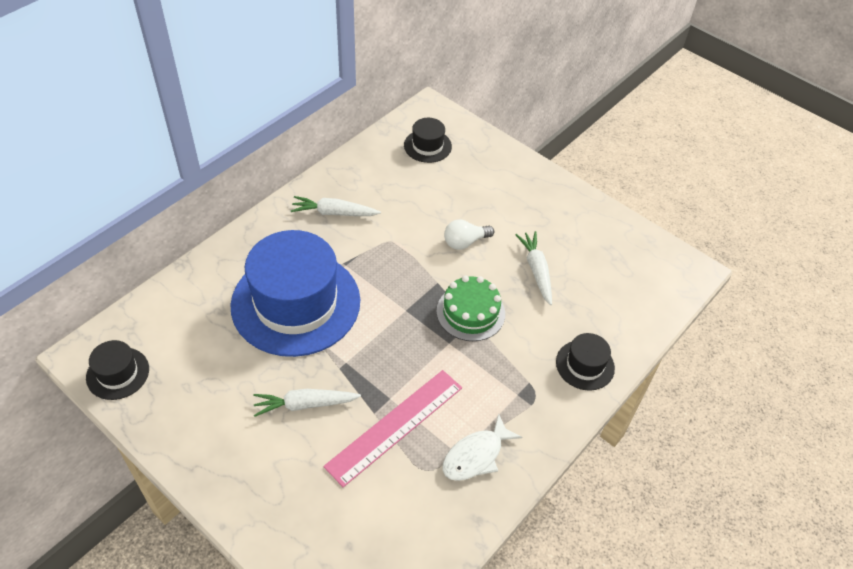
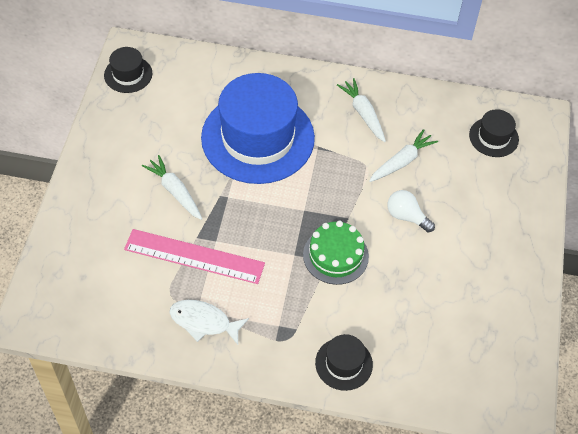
camera: 60 degrees right, 5 degrees up
white carrot [515,231,552,305] -> white carrot moved to [369,129,438,182]

